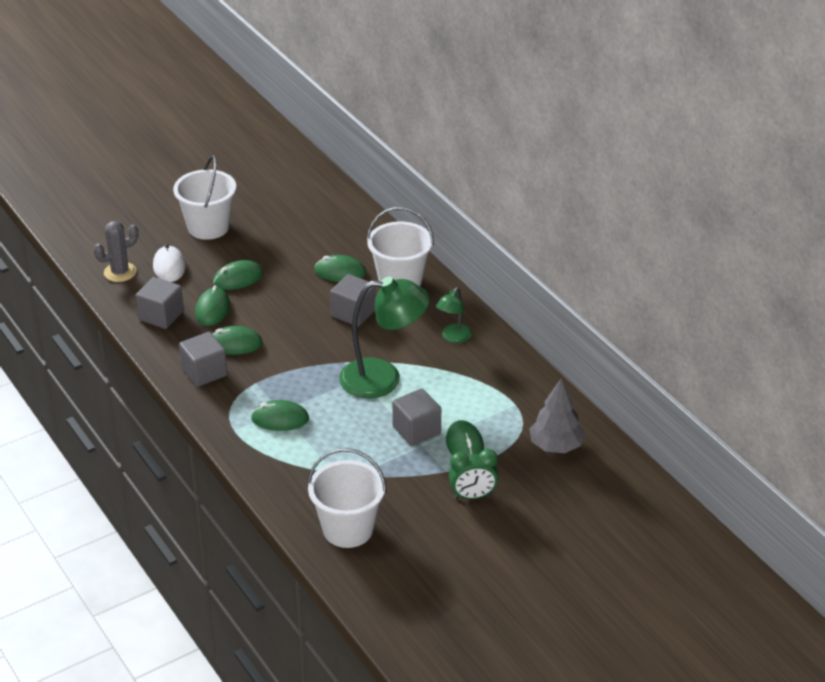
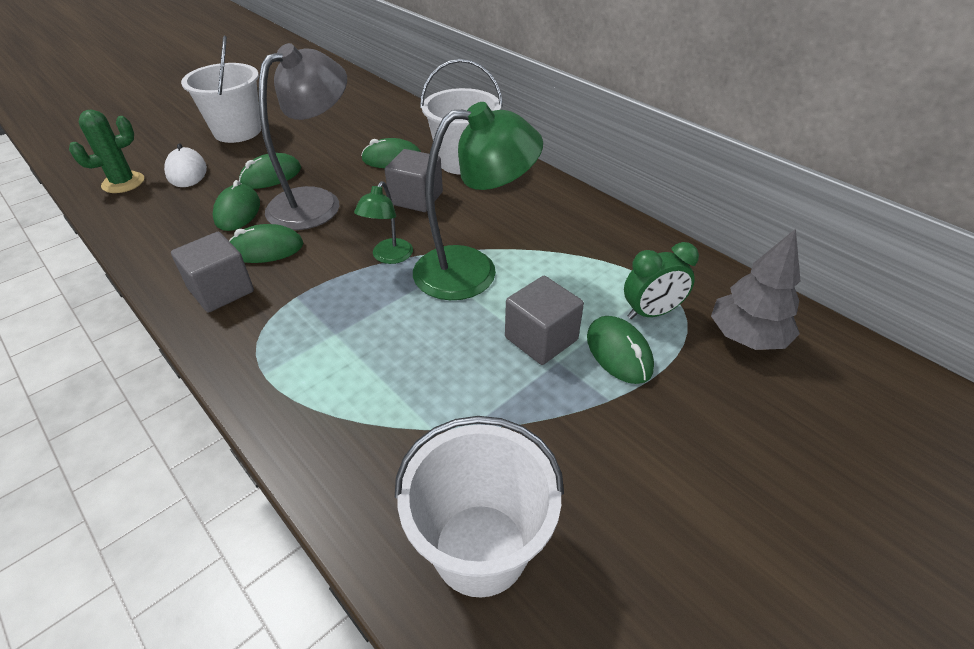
camera: 10 degrees left, 5 degrees up
grey cactus [93,221,138,282] -> green cactus [69,109,144,193]
grey cube [135,277,184,329] -> none
green mouse [251,400,309,431] -> none
green lamp [436,287,472,343] -> green lamp moved to [354,181,413,264]
green clock [449,449,498,499] -> green clock moved to [624,242,699,319]
none -> grey lamp [258,43,347,230]

